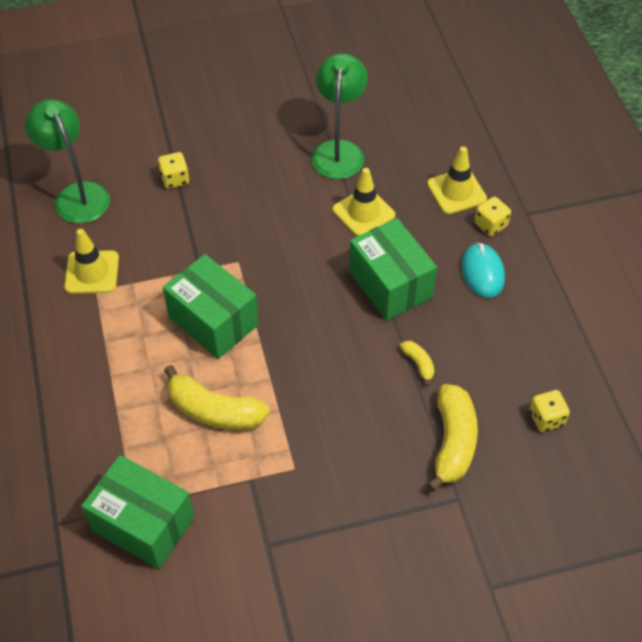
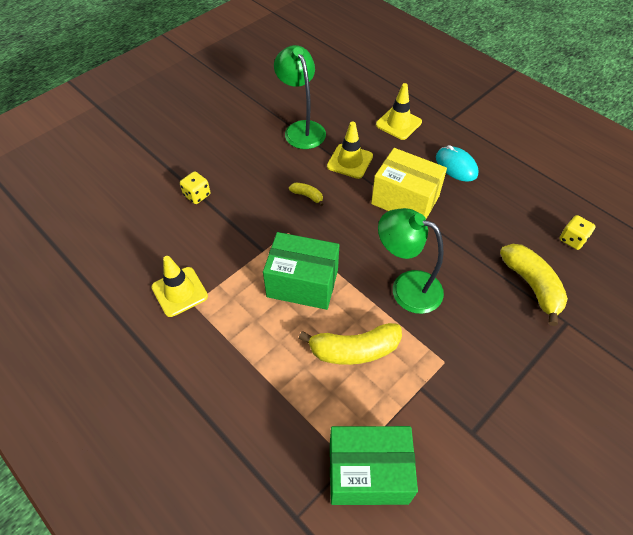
camera: 30 degrees left, 0 degrees up
green lamp [25,99,110,224] -> green lamp moved to [378,208,444,314]
green box [349,218,437,321] -> yellow box [371,148,447,219]
yellow banana [400,341,435,386] -> yellow banana moved to [289,183,324,206]
yellow dice [475,197,511,236] -> none

